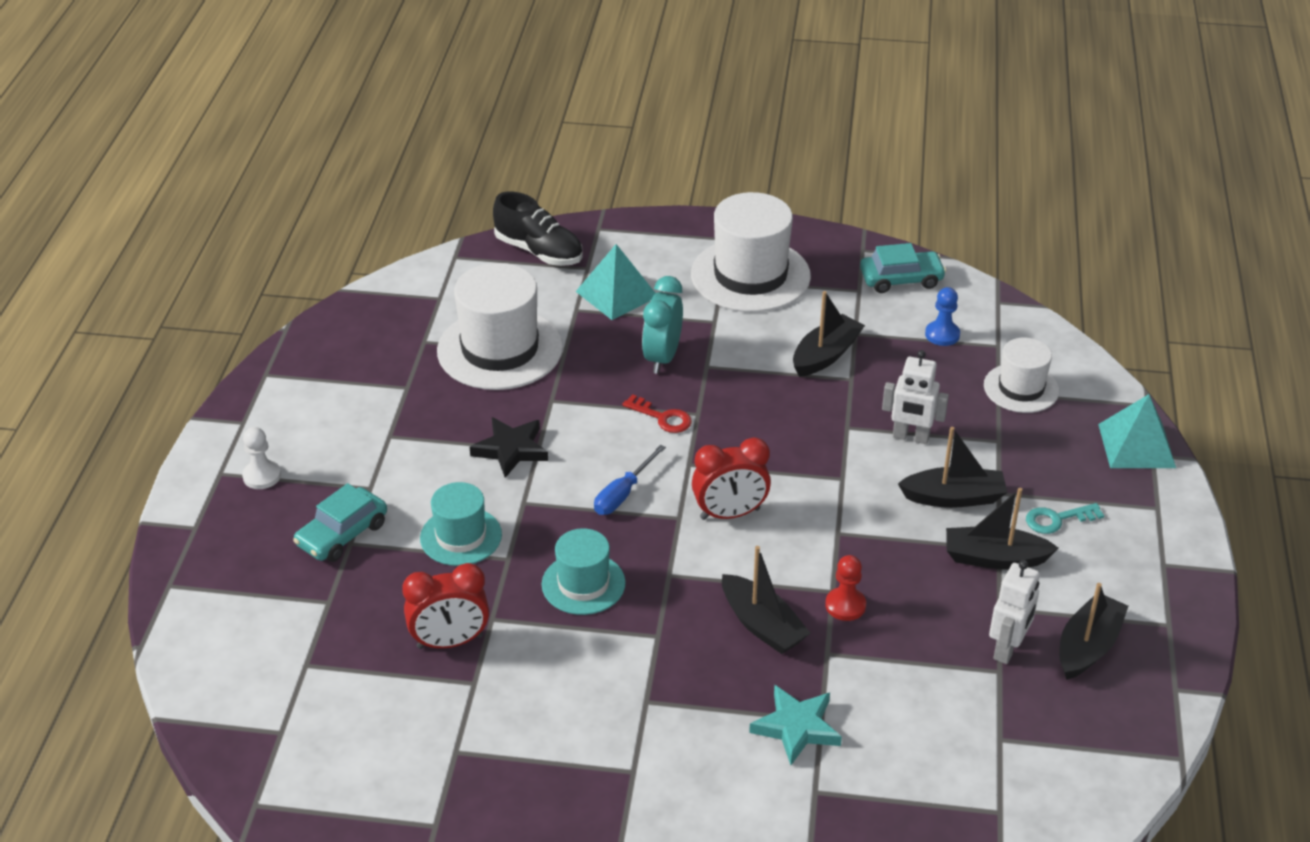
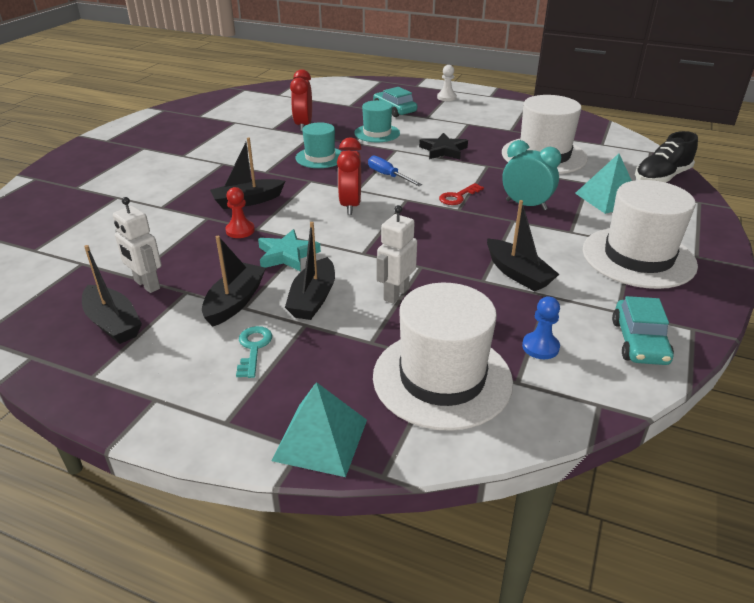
camera: 105 degrees right, 5 degrees down
turquoise star [749,685,842,765] -> turquoise star moved to [258,229,321,272]
white hat [984,338,1059,413] -> white hat [373,283,513,431], size x1.72

